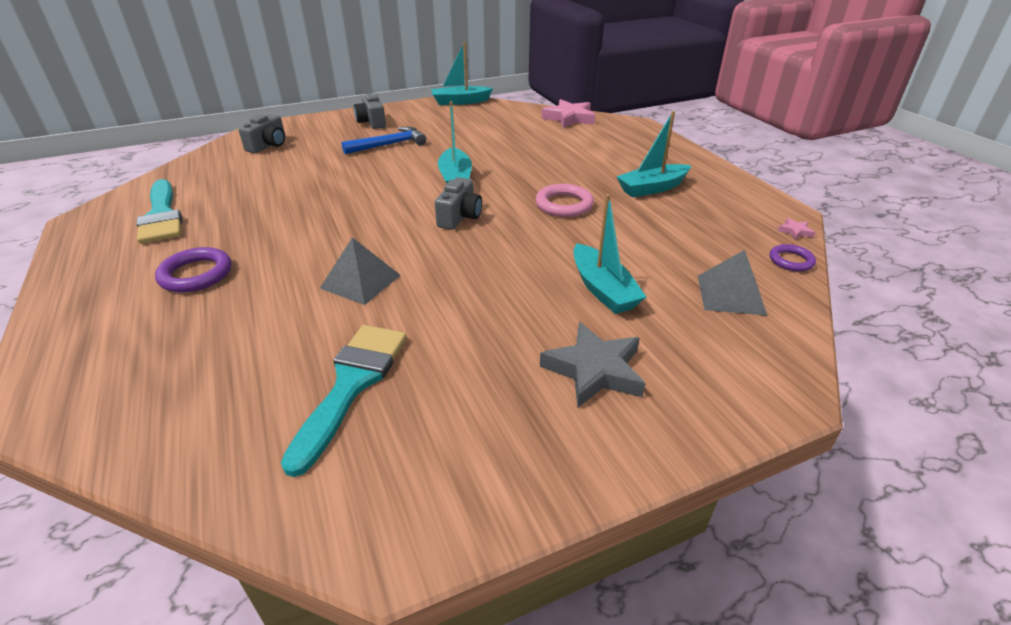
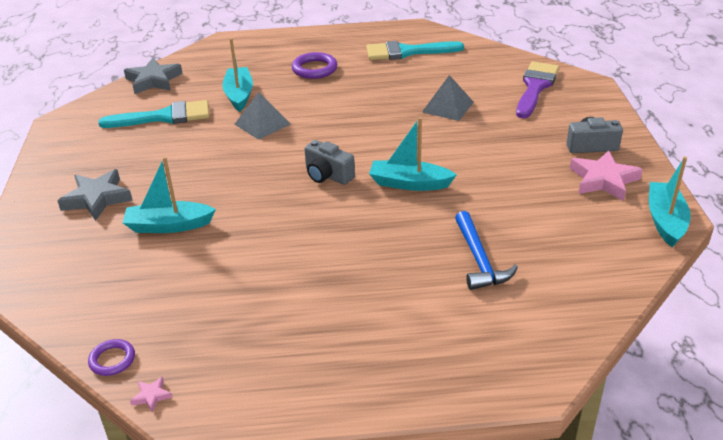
camera: 110 degrees right, 0 degrees up
grey camera [238,114,285,153] -> purple brush [516,61,559,118]
turquoise brush [281,325,407,477] -> turquoise brush turned 45 degrees counterclockwise [98,100,210,128]
blue hammer [342,127,426,155] -> blue hammer moved to [455,211,518,290]
pink ring [535,184,594,217] -> none
pink star [542,99,595,128] -> pink star moved to [570,150,643,201]
turquoise boat [616,111,691,197] -> turquoise boat moved to [222,38,253,112]
grey pyramid [698,250,767,316] -> grey pyramid moved to [422,75,474,121]
none -> grey star [124,58,183,94]

